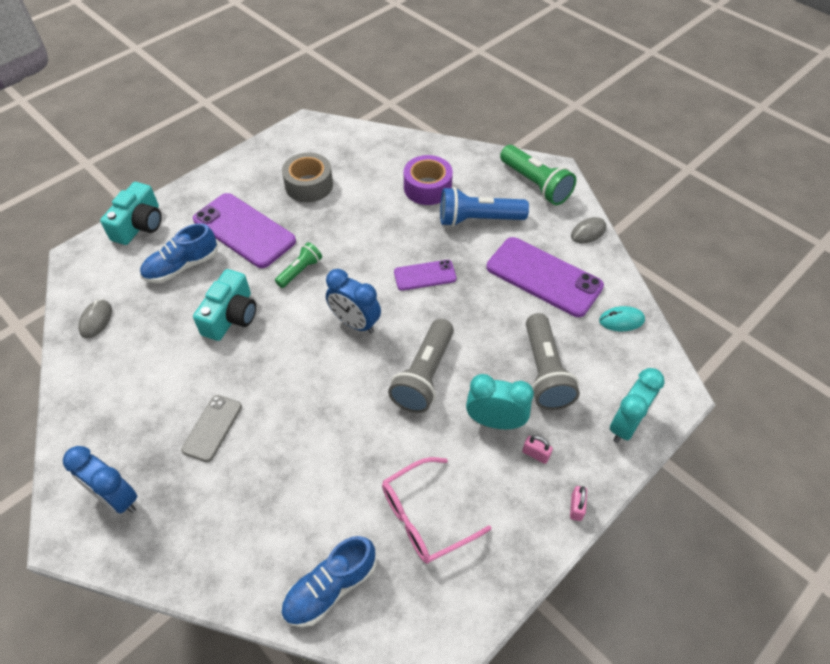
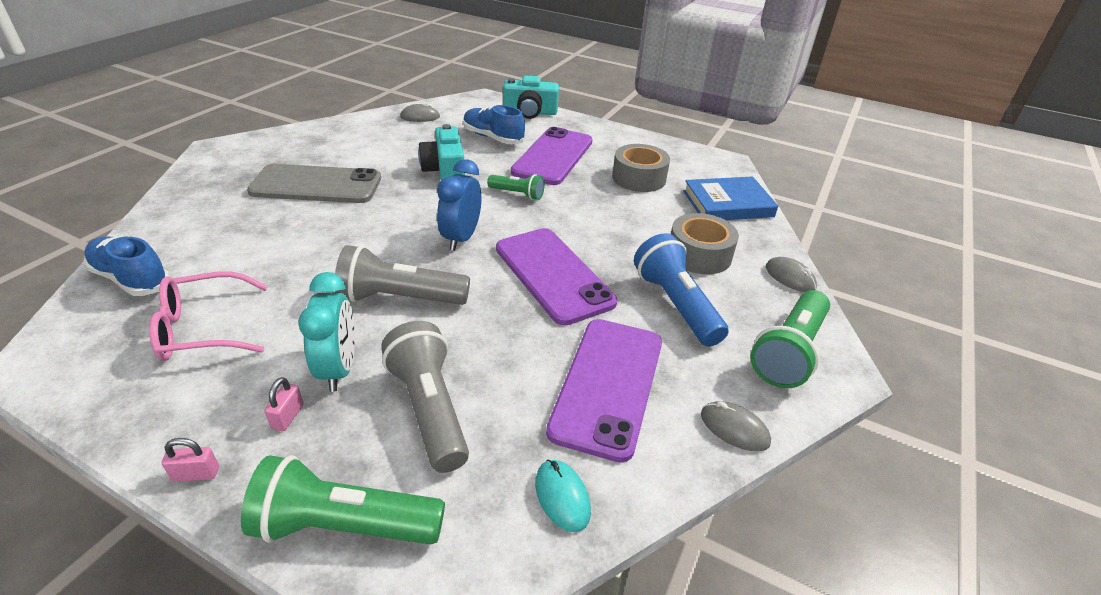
camera: 70 degrees right, 15 degrees down
blue clock [63,446,137,514] -> none
grey phone [181,395,242,462] -> grey phone [247,164,381,203], size x1.85
turquoise camera [193,269,256,341] -> turquoise camera turned 75 degrees clockwise [418,124,465,180]
pink glasses [382,457,492,564] -> pink glasses turned 60 degrees counterclockwise [149,271,268,361]
purple phone [394,260,457,291] -> purple phone [496,228,617,325], size x1.85
purple tape [404,155,453,205] -> grey tape [671,213,739,274]
grey flashlight [526,313,580,410] -> grey flashlight turned 90 degrees clockwise [381,321,469,473]
turquoise clock [610,368,664,443] -> green flashlight [241,455,445,545]
none -> blue book [683,177,778,220]
none -> grey mouse [766,257,817,292]

